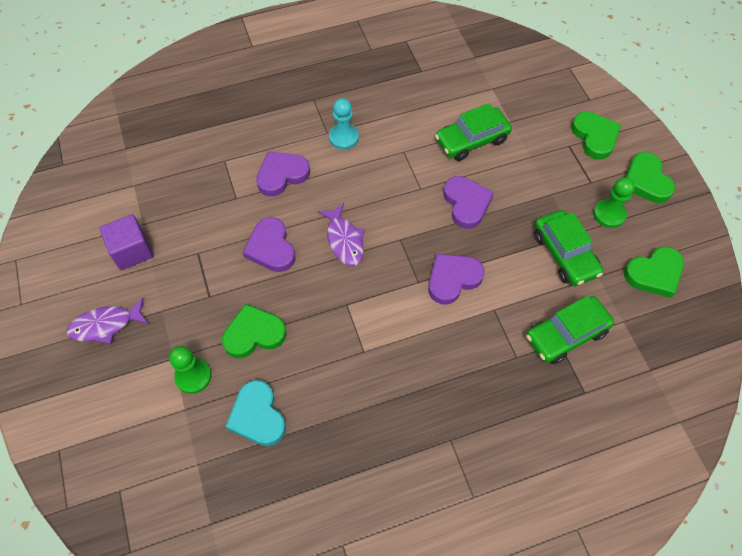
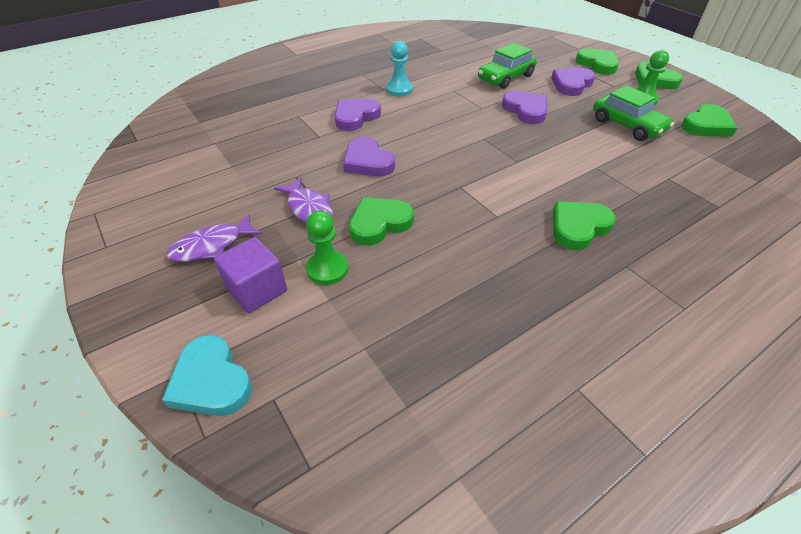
camera: 15 degrees left, 15 degrees down
purple cube [100,214,153,270] -> purple cube moved to [214,237,287,313]
turquoise heart [225,380,286,446] -> turquoise heart moved to [162,335,252,416]
purple fish [318,203,365,266] -> purple fish moved to [274,177,333,223]
purple heart [428,254,485,304] -> purple heart moved to [551,68,595,96]
green car [526,296,614,364] -> none
none -> green heart [553,201,616,250]

